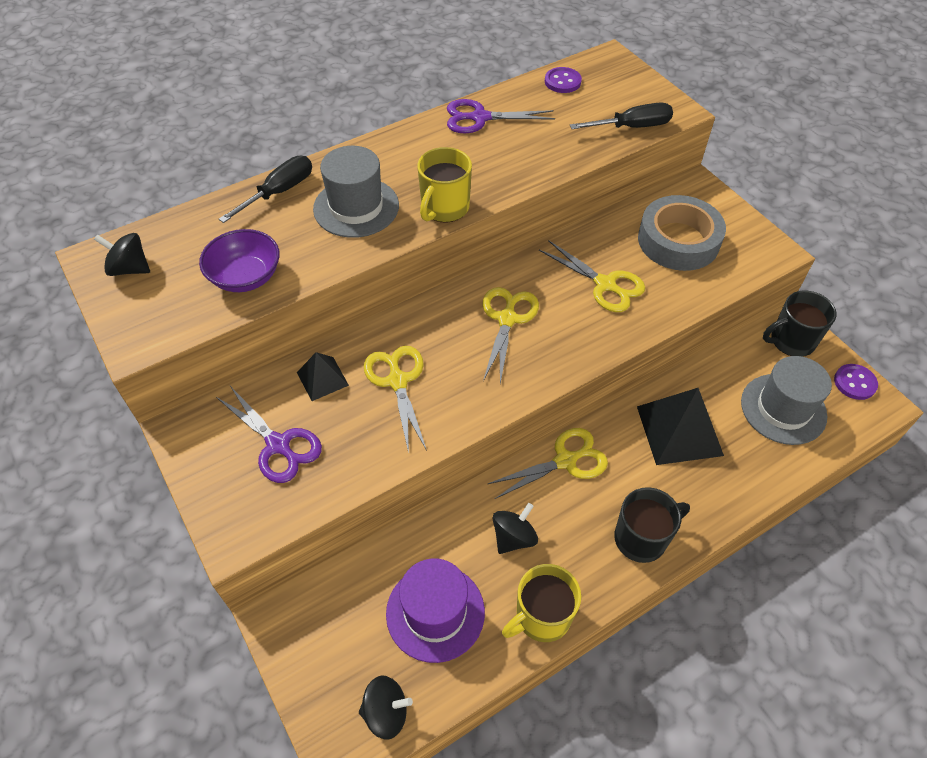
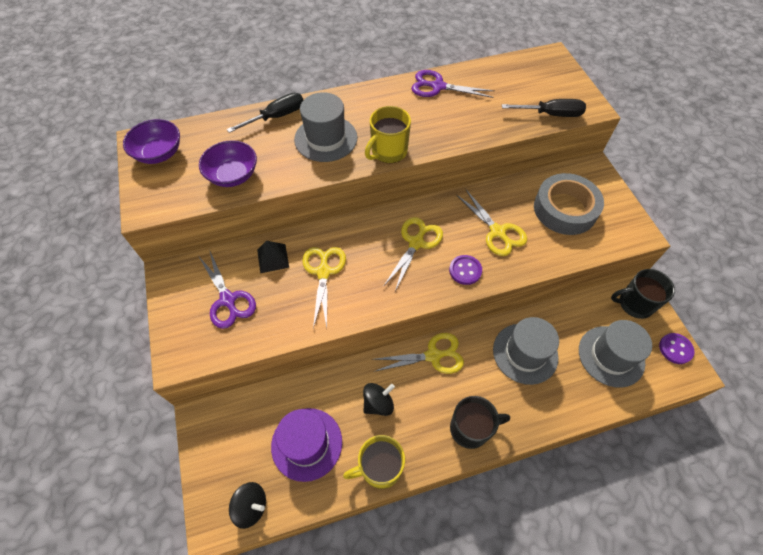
camera: 15 degrees right, 5 degrees up
black spinning top [94,233,150,276] -> purple bowl [123,119,180,164]
purple button [545,67,582,93] -> purple button moved to [449,255,482,285]
black pyramid [637,388,724,465] -> grey hat [493,317,559,385]

